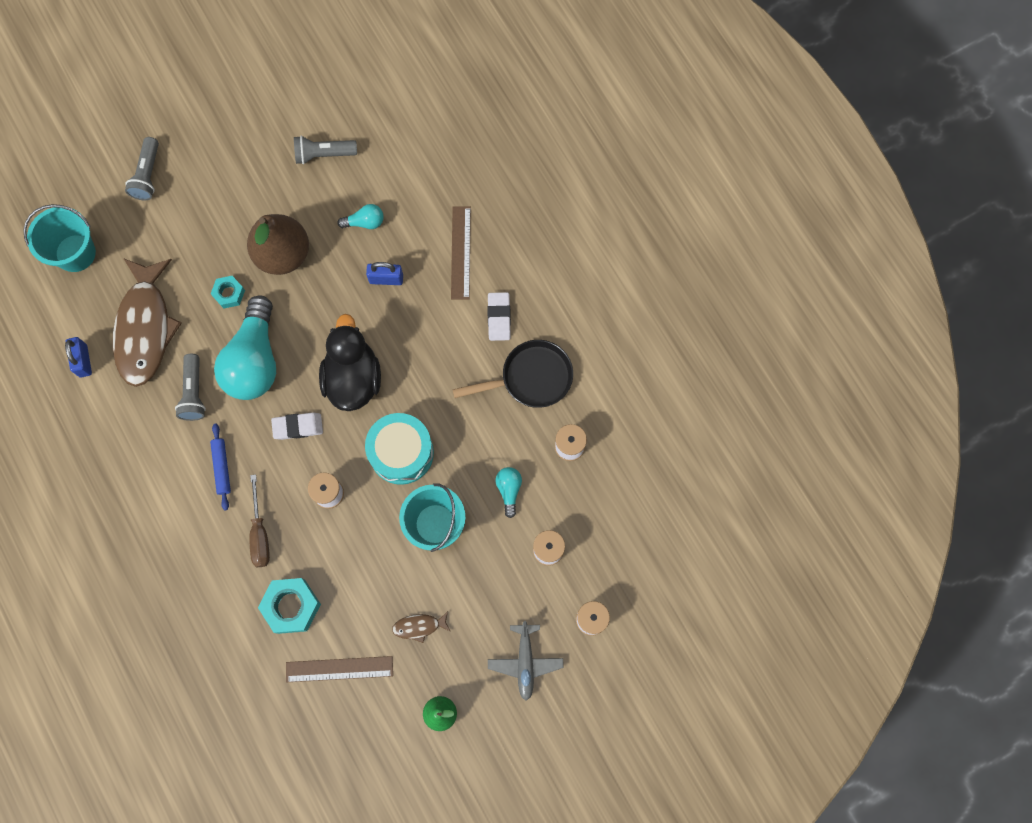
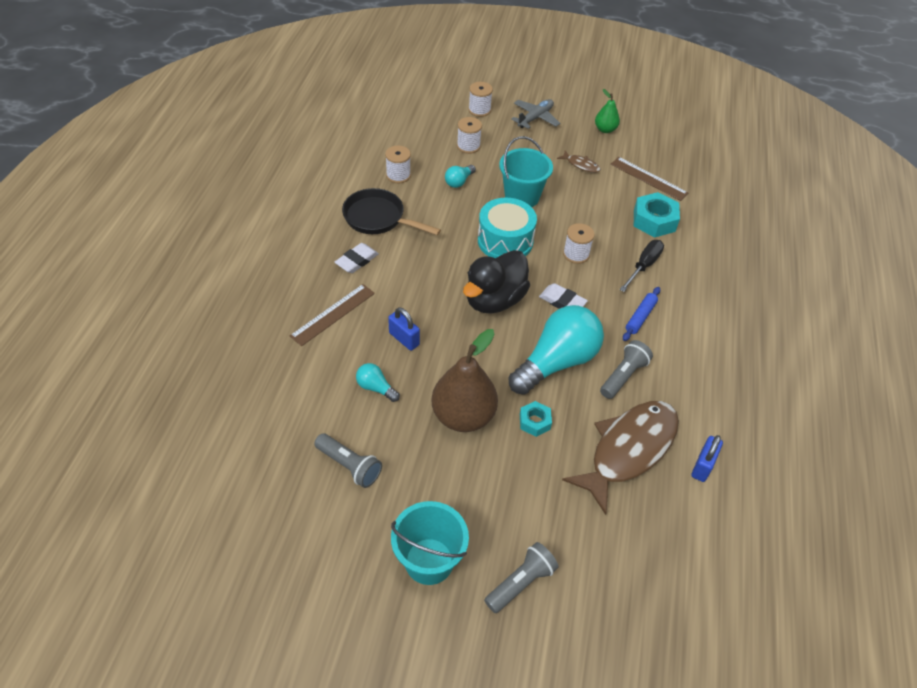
camera: 140 degrees left, 25 degrees down
turquoise bucket [23,204,96,272] -> turquoise bucket moved to [391,501,469,585]
brown screwdriver [249,475,270,567] -> black screwdriver [620,240,664,292]

